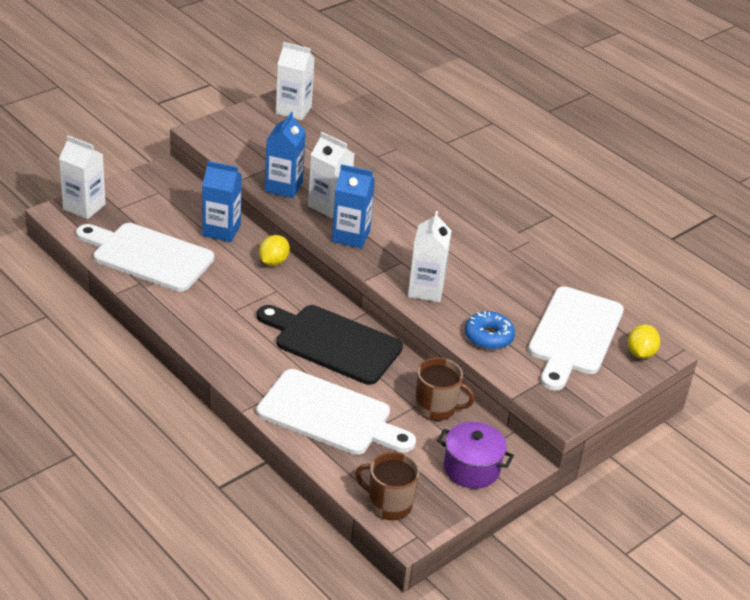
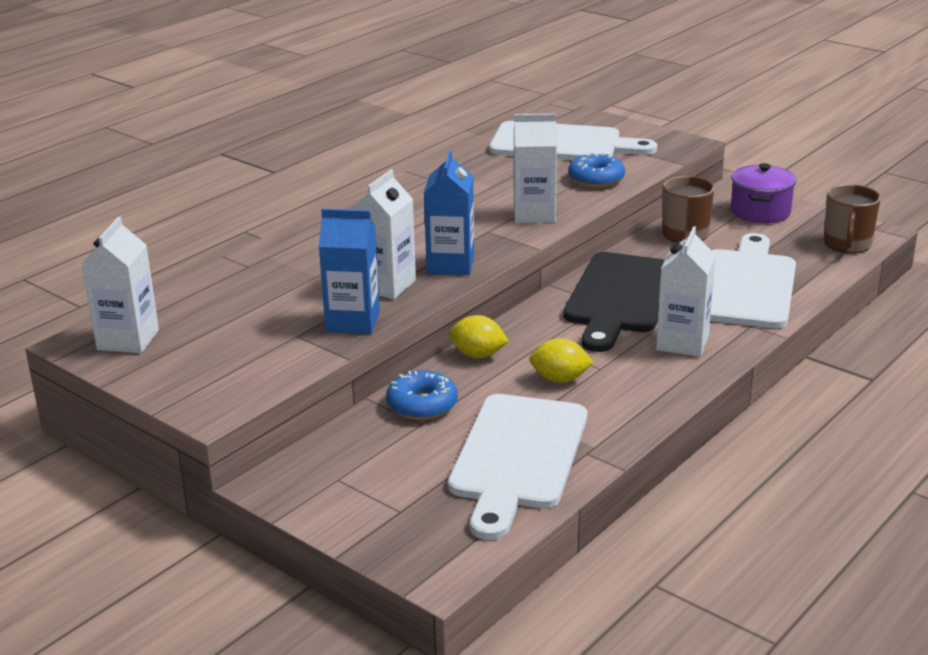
camera: 95 degrees left, 10 degrees down
white carton [59,135,106,219] -> white carton moved to [656,226,716,357]
blue carton [202,161,242,242] -> blue donut [386,370,458,420]
yellow lemon [628,324,660,359] -> yellow lemon moved to [529,338,594,383]

